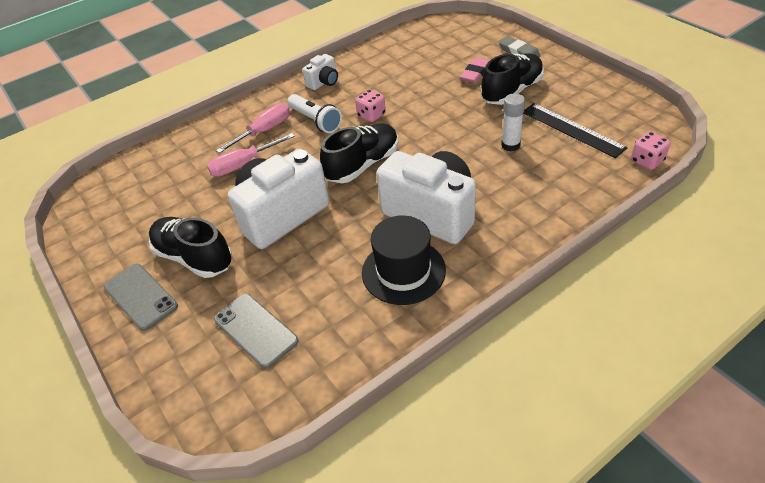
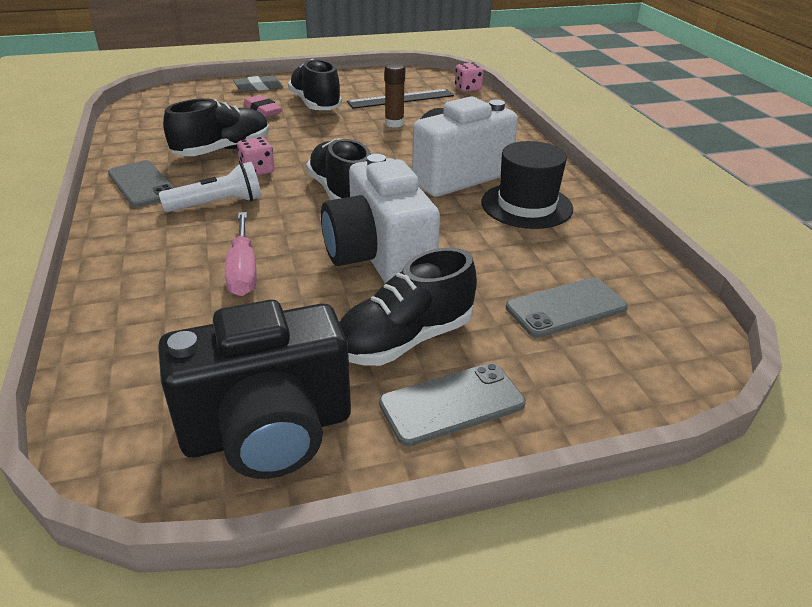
camera: 75 degrees left, 10 degrees down
pink screwdriver [216,103,290,153] -> none
white camera [302,54,338,90] -> grey phone [108,160,174,207]
white glue stick [501,93,525,151] -> brown glue stick [384,63,405,128]
none -> black camera [158,300,351,479]
none -> black shoe [163,98,269,156]

